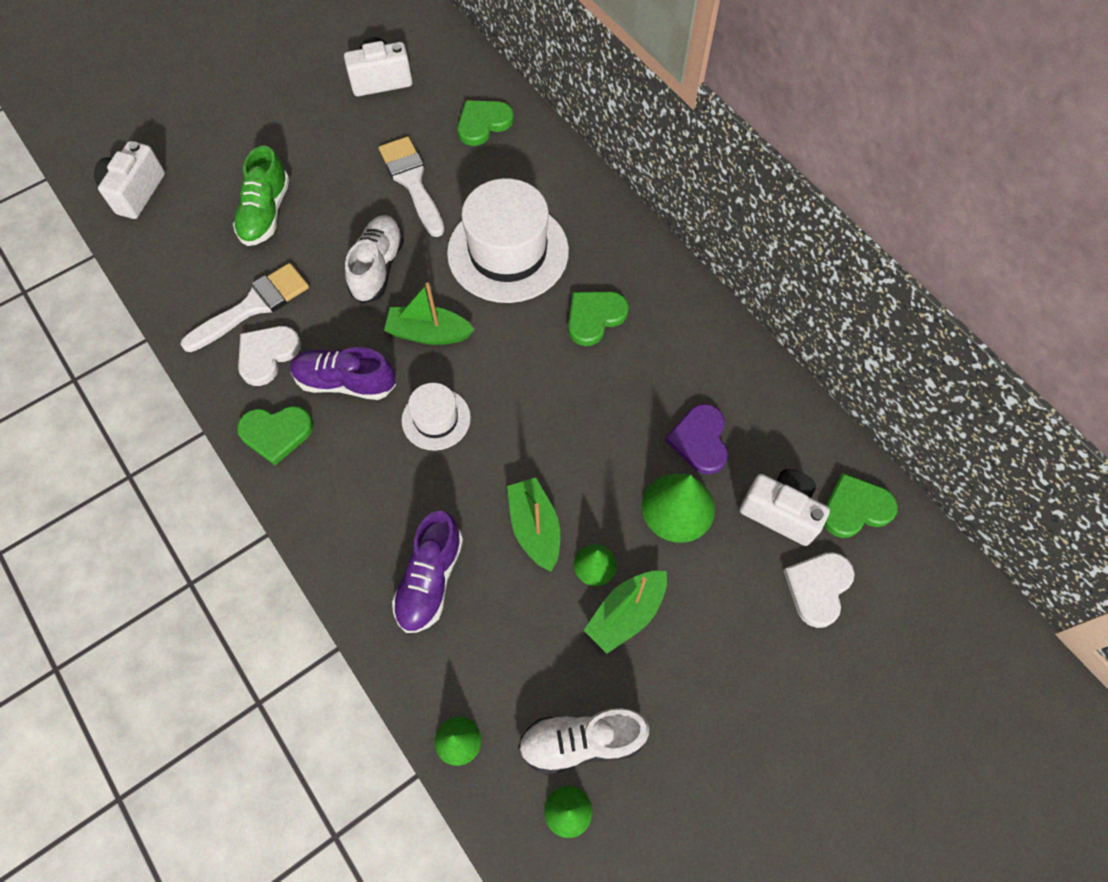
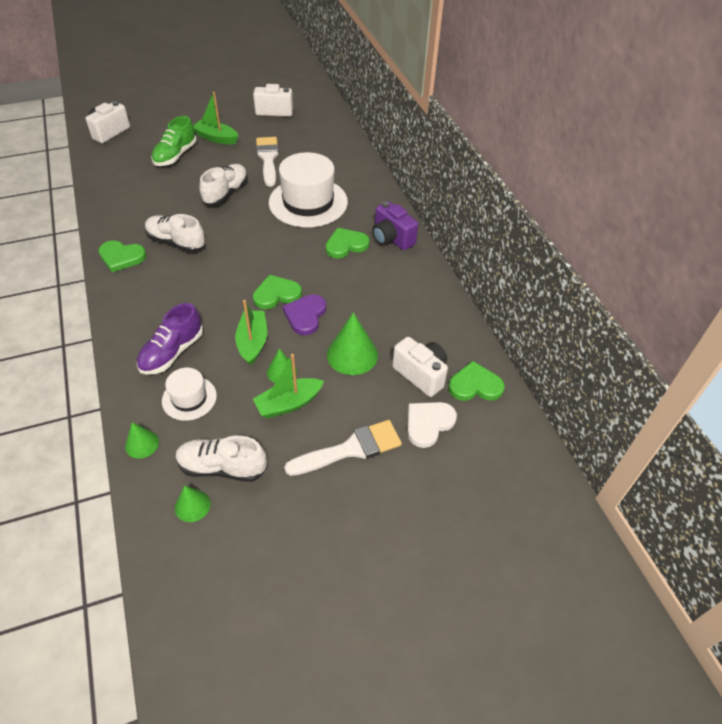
camera: 15 degrees right, 15 degrees down
white brush [180,263,309,352] -> white brush moved to [284,420,402,476]
white heart [238,326,301,386] -> none
purple shoe [290,347,396,400] -> white shoe [145,214,206,252]
green boat [384,283,475,345] -> green boat moved to [194,92,238,144]
white hat [402,383,471,451] -> white hat moved to [162,368,217,421]
green heart [458,100,514,146] -> green heart moved to [253,275,302,309]
purple heart [665,404,728,475] -> purple heart moved to [283,294,326,335]
none -> purple camera [372,201,418,250]

